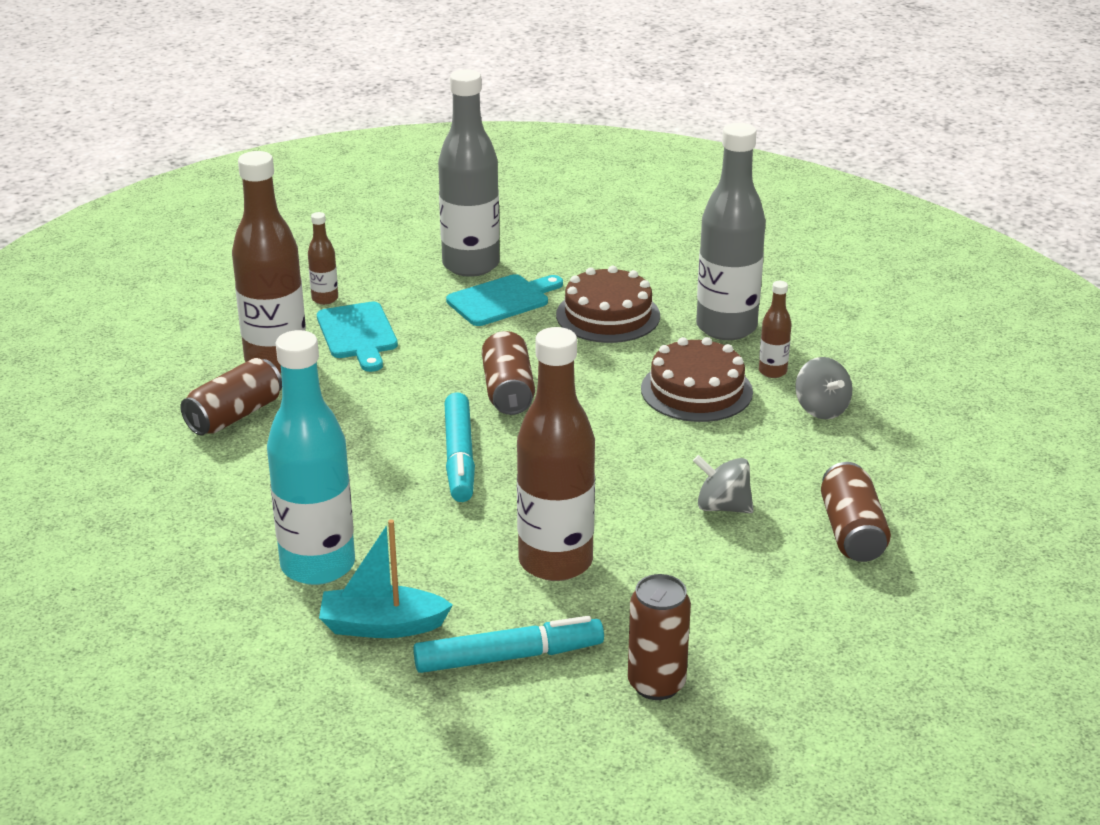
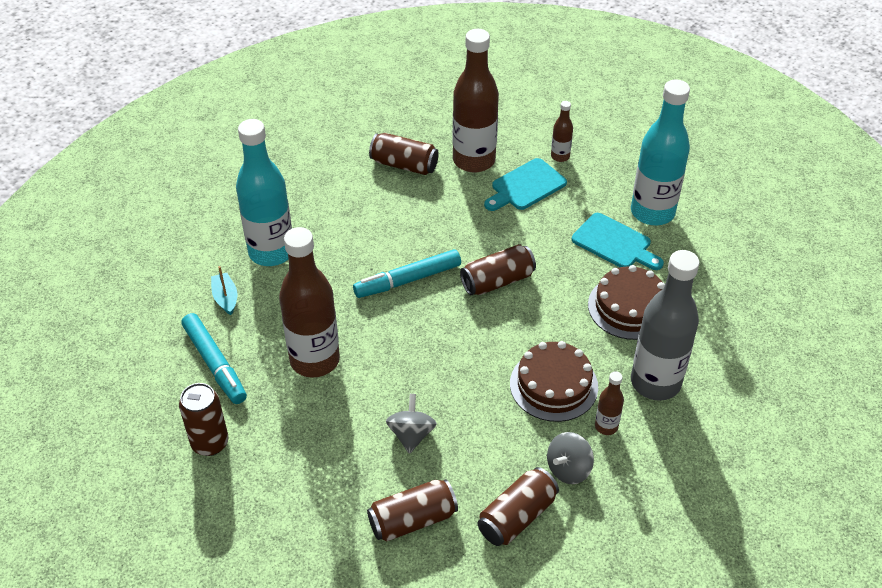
camera: 70 degrees right, 15 degrees up
turquoise boat [319,519,453,638] -> turquoise boat [211,266,238,315], size x0.66
grey bottle [438,69,500,277] -> turquoise bottle [631,79,690,225]
none -> brown can [478,467,559,546]

